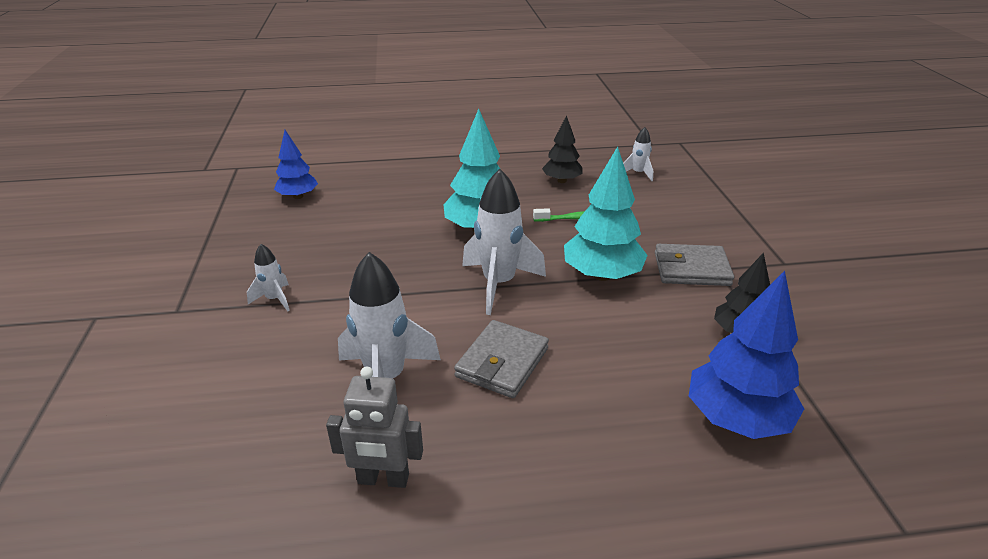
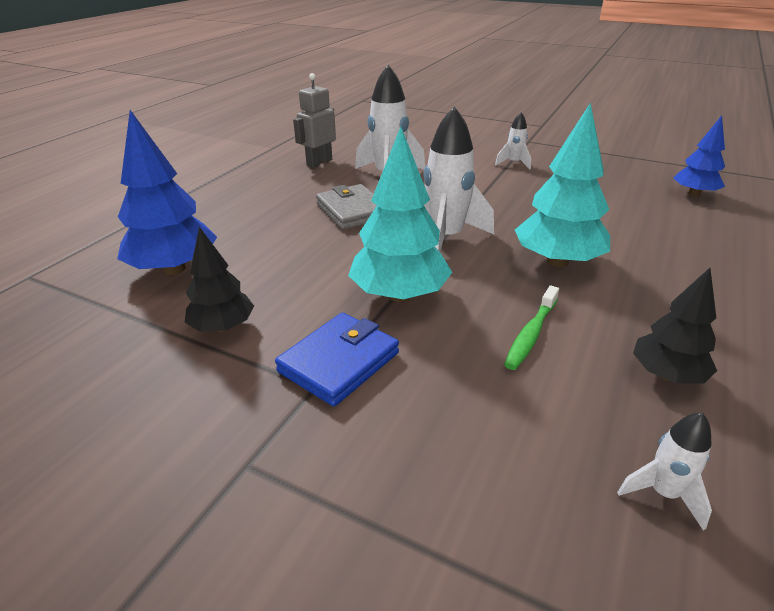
camera: 125 degrees right, 0 degrees up
grey wallet [655,244,734,286] -> blue wallet [275,313,399,406]

